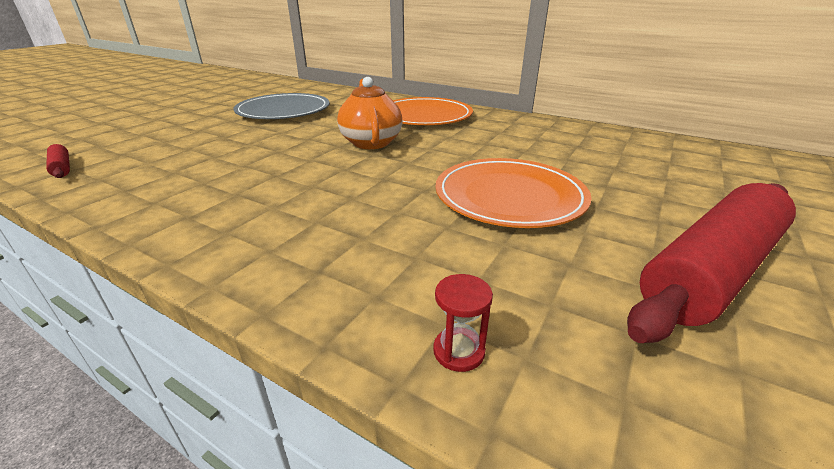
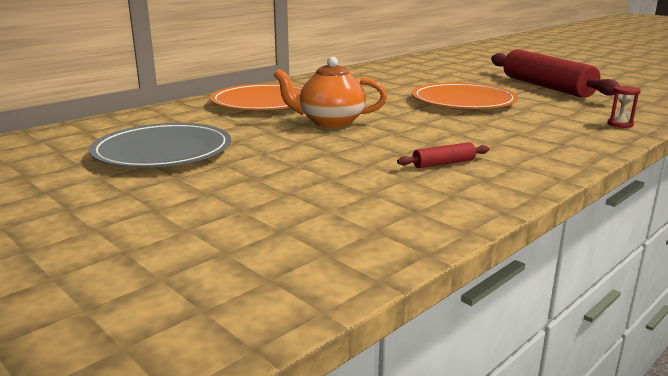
camera: 75 degrees left, 10 degrees down
red rolling pin [46,144,70,178] -> red rolling pin moved to [397,142,489,168]

